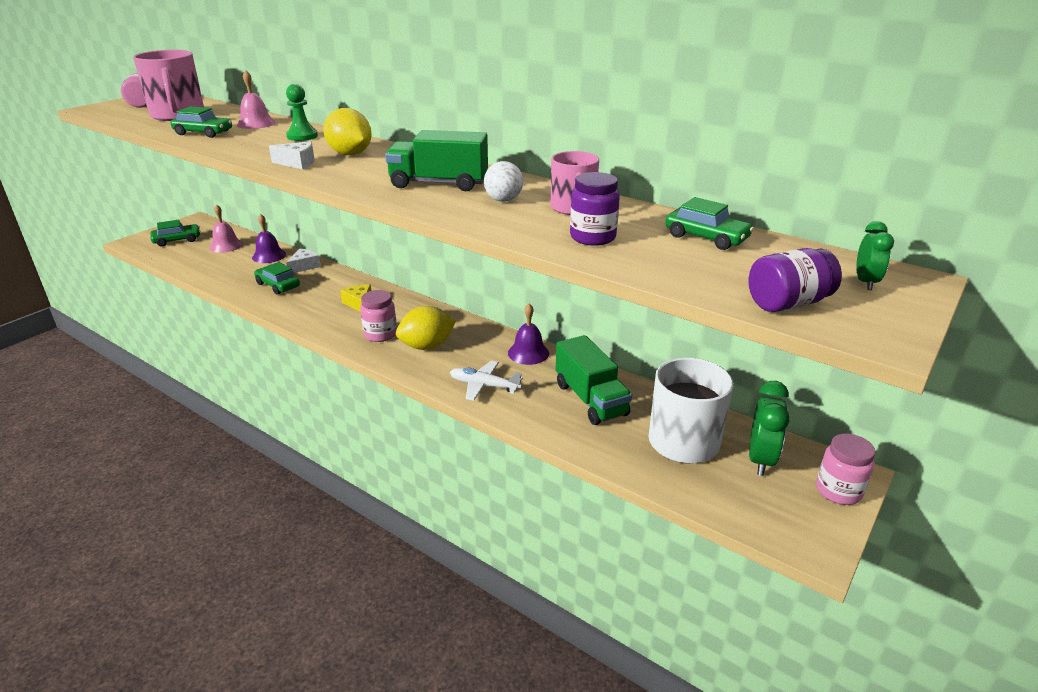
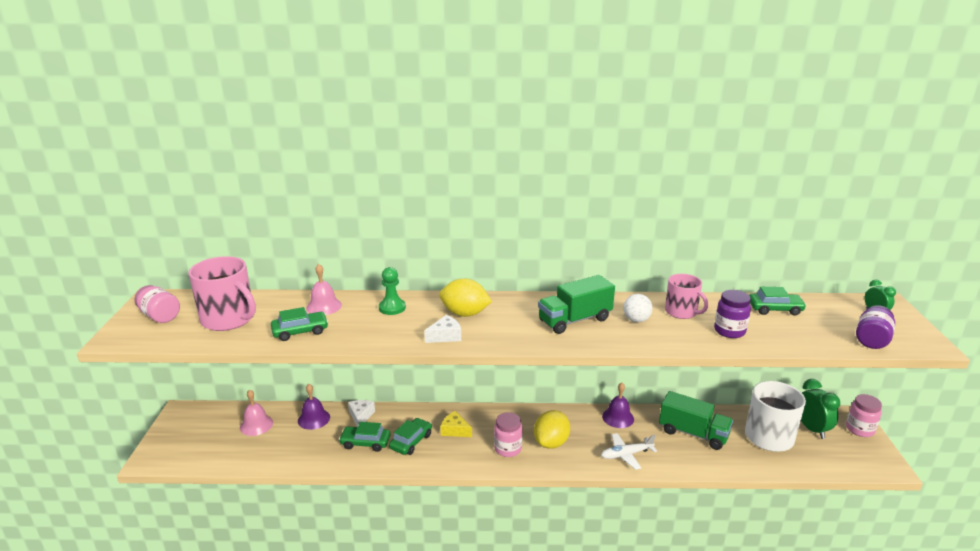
camera: 35 degrees left, 5 degrees down
green car [150,220,200,247] -> green car moved to [389,418,432,455]

